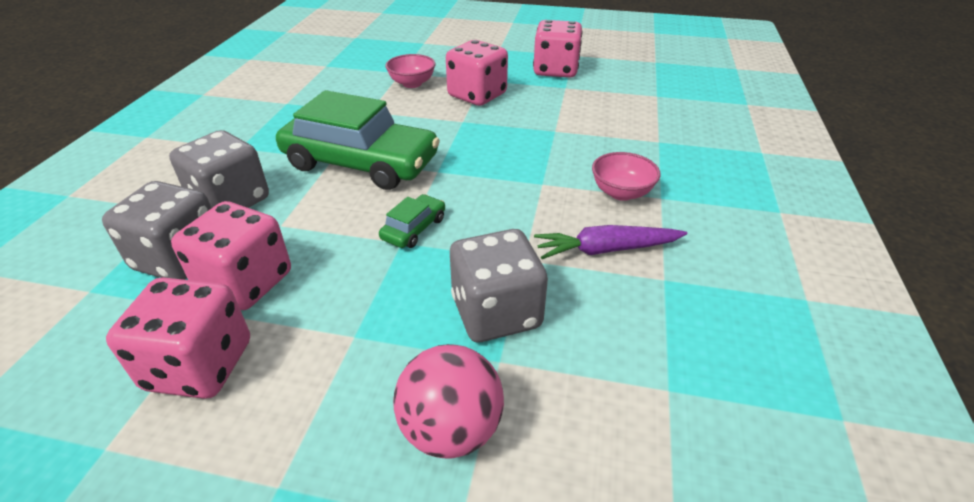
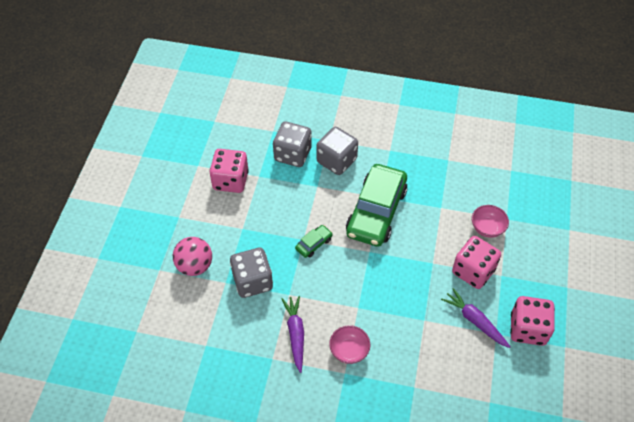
camera: 90 degrees right, 15 degrees up
pink dice [171,201,291,310] -> none
green car [379,194,445,248] -> green car turned 75 degrees counterclockwise [295,225,333,258]
none -> purple carrot [441,288,510,348]

